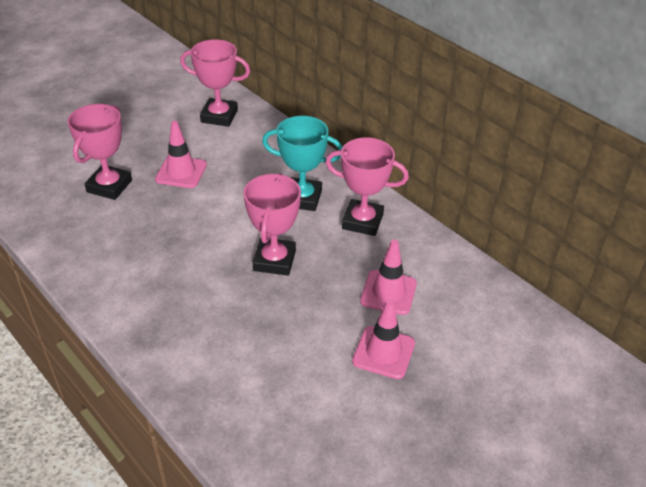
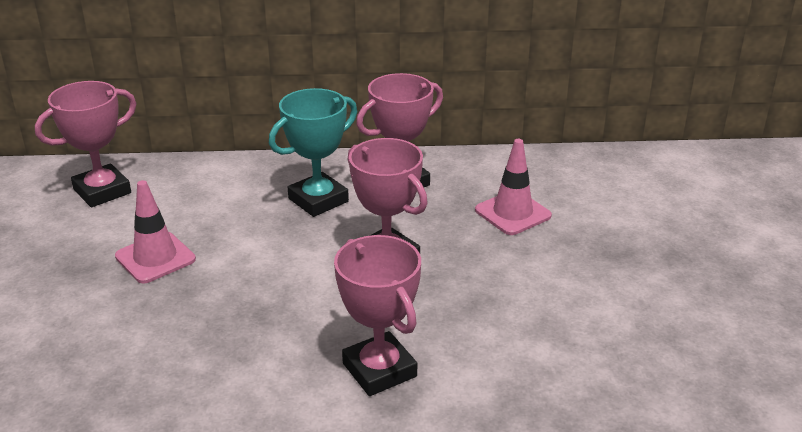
camera: 50 degrees left, 10 degrees down
pink trophy [68,104,132,200] -> pink trophy moved to [334,235,421,396]
pink traffic cone [352,299,415,379] -> none

